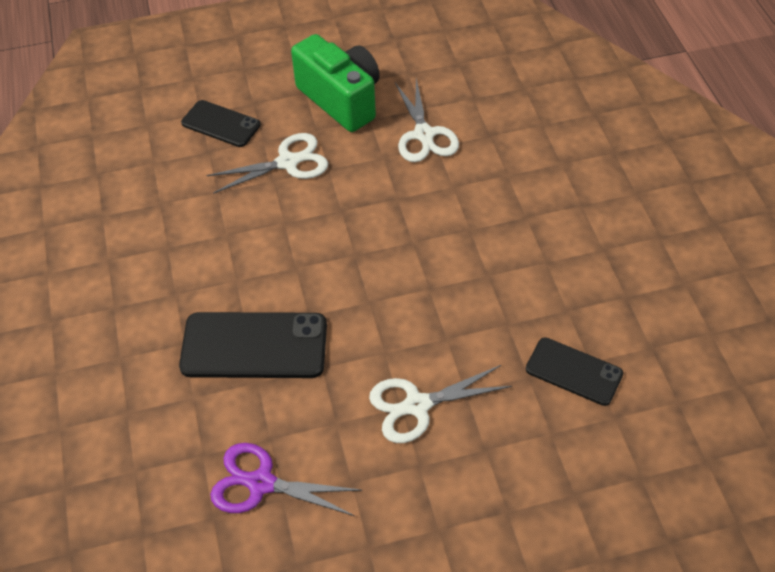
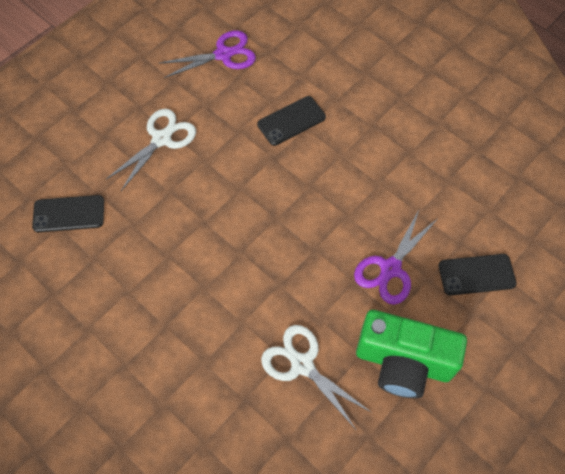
camera: 145 degrees right, 10 degrees up
black phone [179,312,327,378] -> black phone [257,96,326,146], size x0.62
white scissors [206,133,328,194] -> purple scissors [354,208,438,305]

